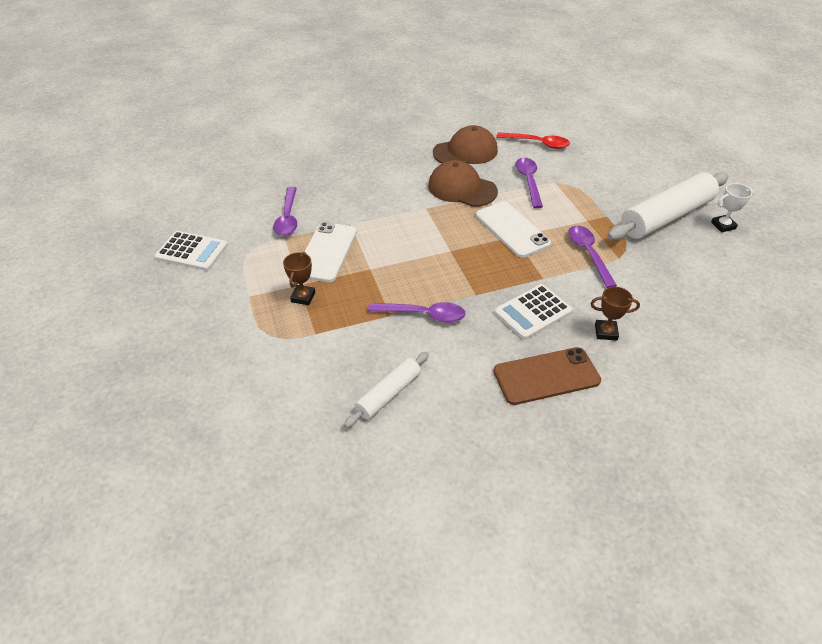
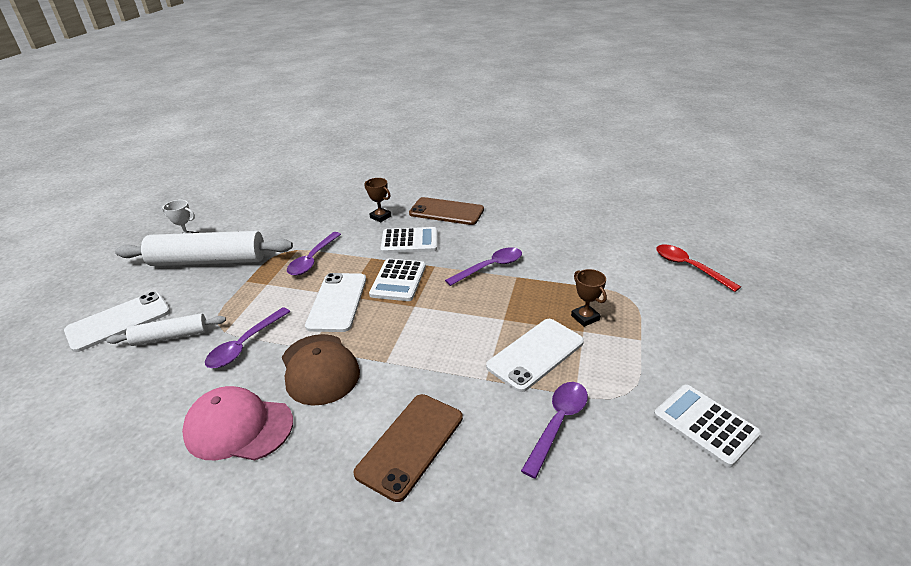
camera: 145 degrees left, 10 degrees down
brown trophy [283,252,315,305] -> brown trophy turned 75 degrees counterclockwise [571,269,607,327]
white rolling pin [344,352,429,428] -> white rolling pin moved to [107,313,226,346]
purple spoon [368,302,466,323] -> purple spoon turned 105 degrees clockwise [445,247,522,286]
brown cap [433,125,498,164] -> pink cap [182,386,293,460]
red spoon [496,132,570,149] -> red spoon moved to [656,244,741,292]
none -> white phone [64,291,170,352]
none -> brown phone [354,394,463,502]
none -> white calculator [369,259,426,301]

